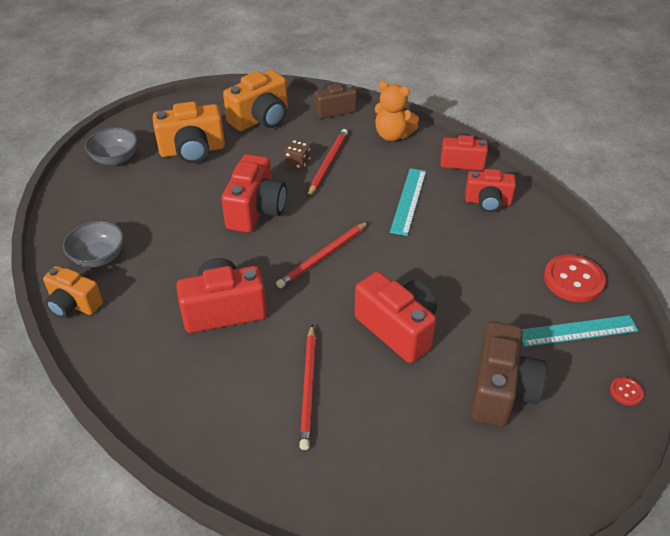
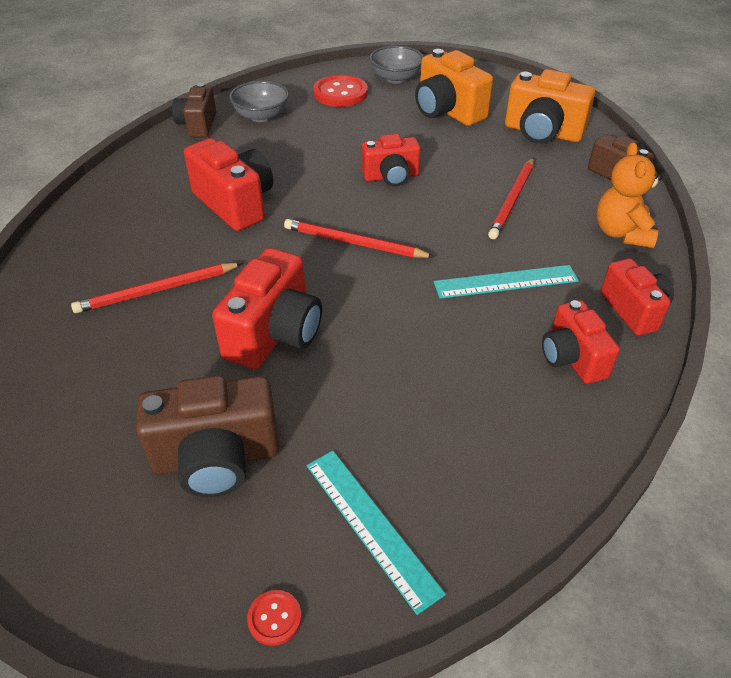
camera: 65 degrees right, 0 degrees up
orange camera [43,266,103,318] -> brown camera [172,83,216,138]
red camera [221,154,287,233] -> red camera [362,134,421,186], size x0.66
brown dice [284,140,310,169] -> none
red pencil [308,129,348,197] -> red pencil turned 120 degrees clockwise [488,158,534,239]
red button [544,254,606,302] -> red button moved to [313,75,368,107]

